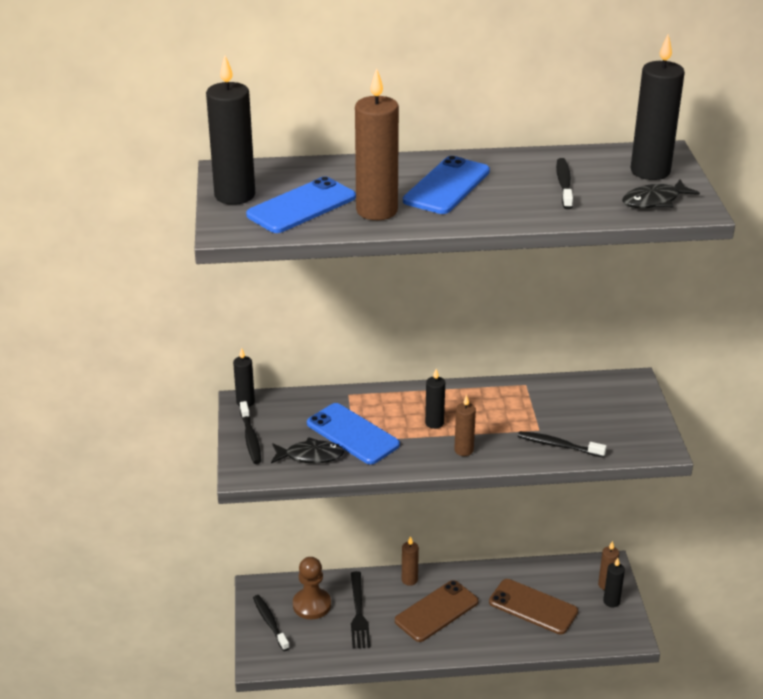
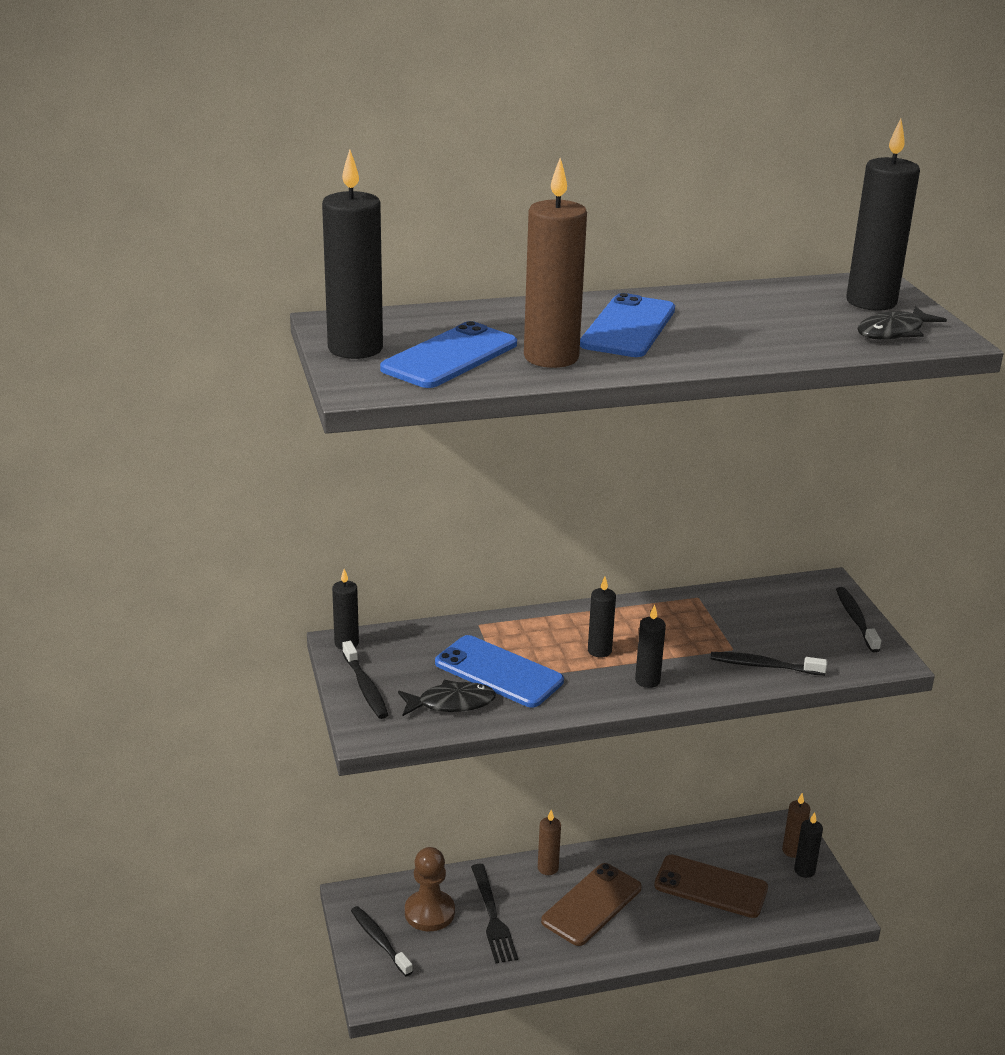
camera: 10 degrees left, 5 degrees down
brown candle [454,395,476,456] -> black candle [635,605,666,688]
black toothbrush [556,158,573,209] -> black toothbrush moved to [836,587,881,652]

